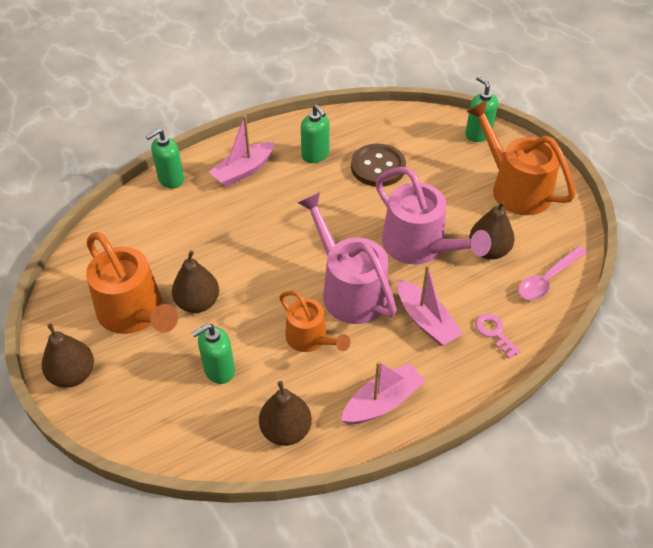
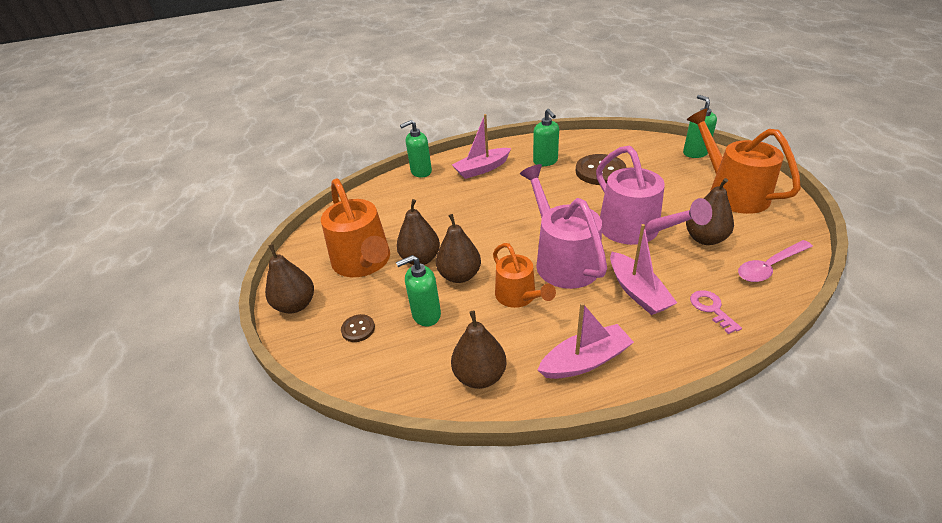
camera: 15 degrees right, 10 degrees down
none -> brown button [341,314,375,342]
none -> brown pear [436,214,481,283]

